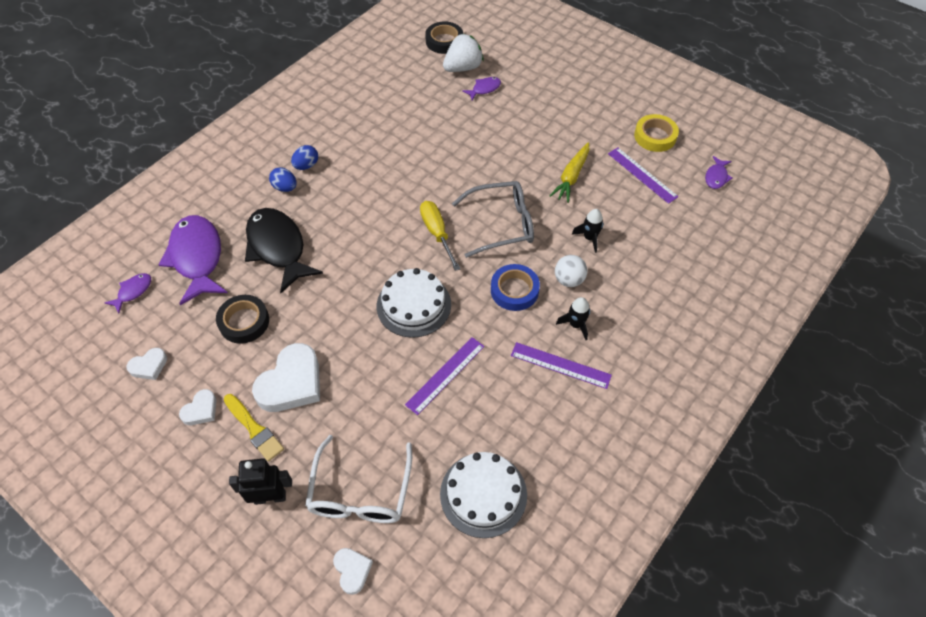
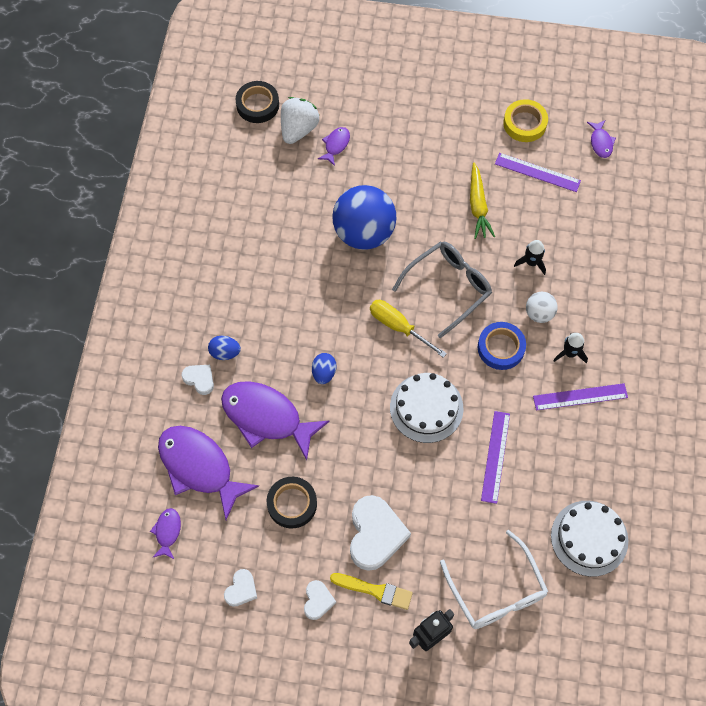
camera: 30 degrees left, 10 degrees up
black fish [245,208,323,293] -> purple fish [221,381,330,460]
blue egg [291,145,318,170] -> blue egg moved to [312,353,337,384]
white heart [333,548,373,595] -> white heart moved to [181,365,214,395]
none -> blue ball [332,185,397,250]

